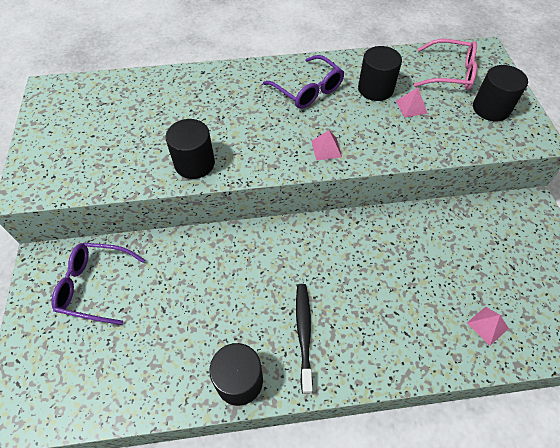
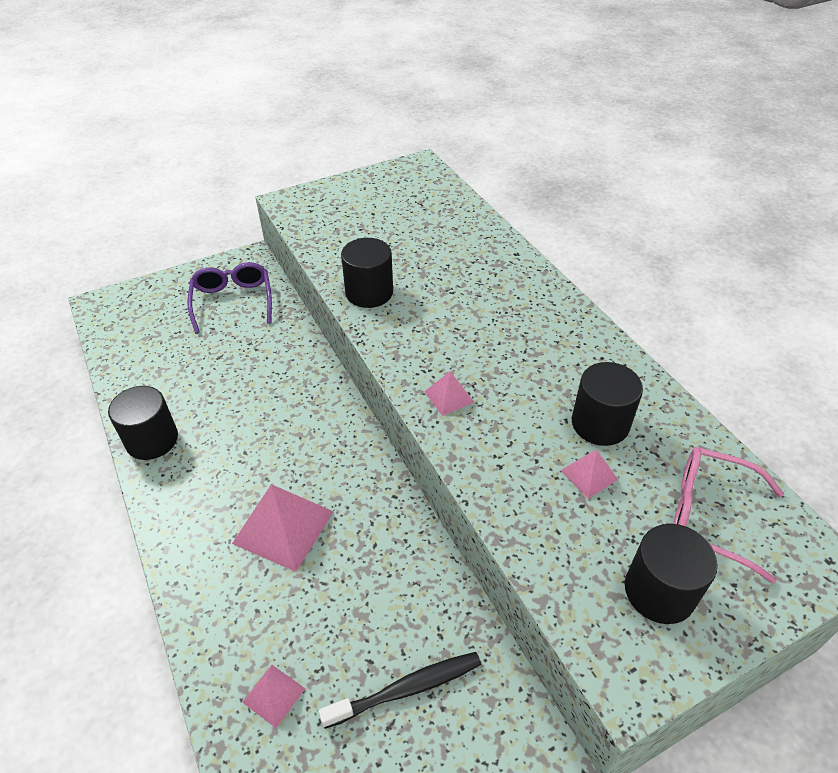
camera: 70 degrees right, 10 degrees down
purple glasses [263,55,344,109] -> none
black toothbrush [296,284,313,394] -> black toothbrush moved to [319,652,481,729]
pink glasses [414,39,477,90] -> pink glasses turned 120 degrees clockwise [673,447,784,584]
none -> pink pyramid [232,484,334,572]

